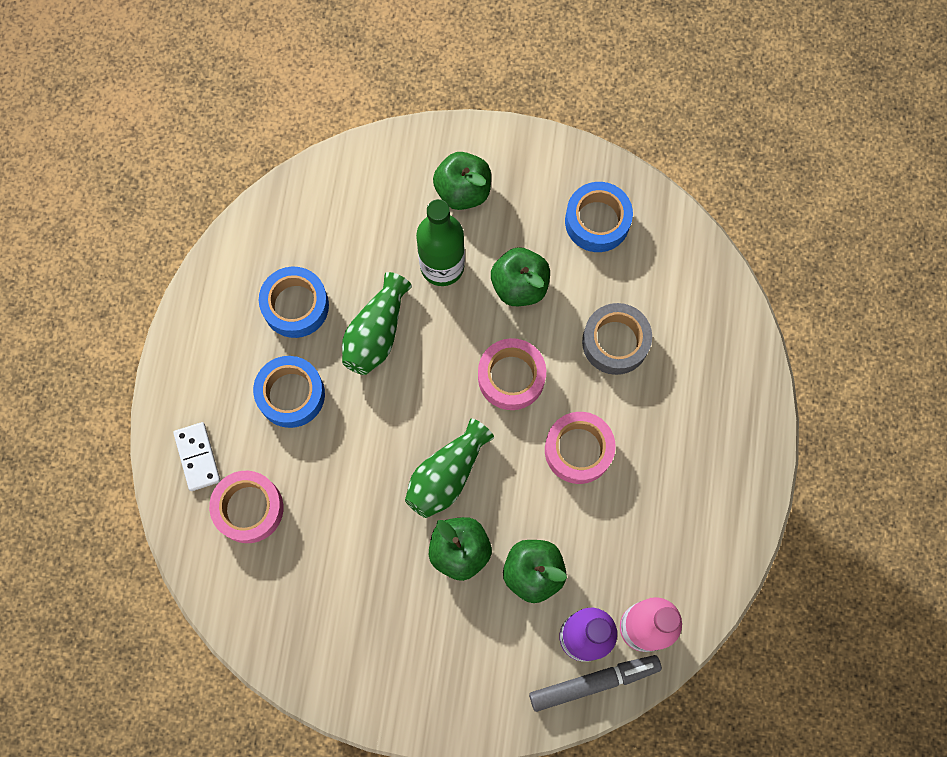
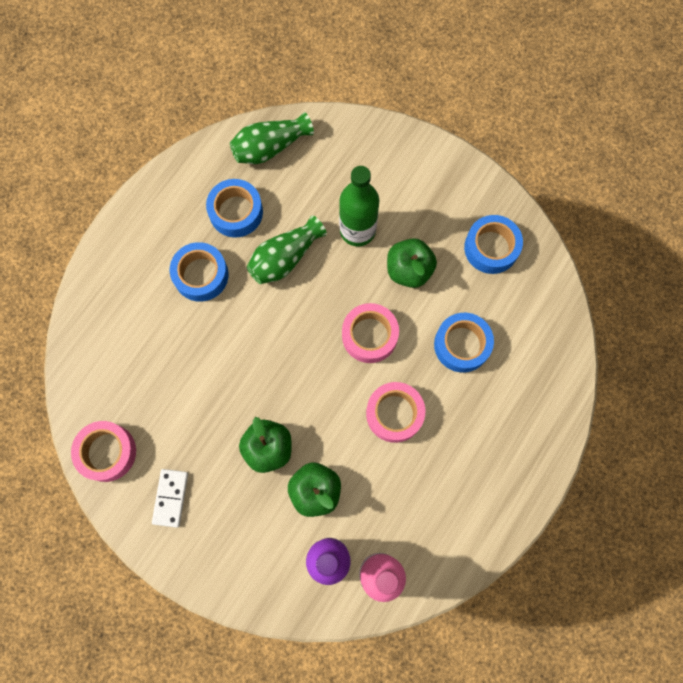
camera: 25 degrees right, 0 degrees up
white domino [173,422,220,491] -> white domino moved to [152,469,188,528]
pink tape [209,471,283,543] -> pink tape moved to [71,421,136,482]
green vase [405,418,494,518] -> green vase moved to [230,112,314,164]
green apple [433,152,491,210] -> none
grey marker [529,655,662,712] -> none
grey tape [582,303,652,375] -> blue tape [434,313,494,372]

